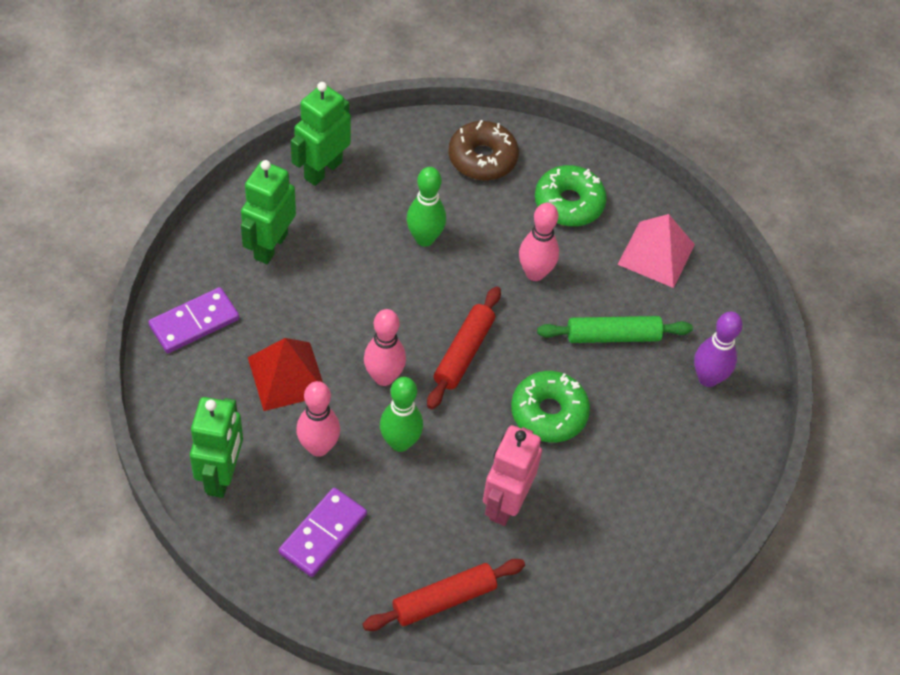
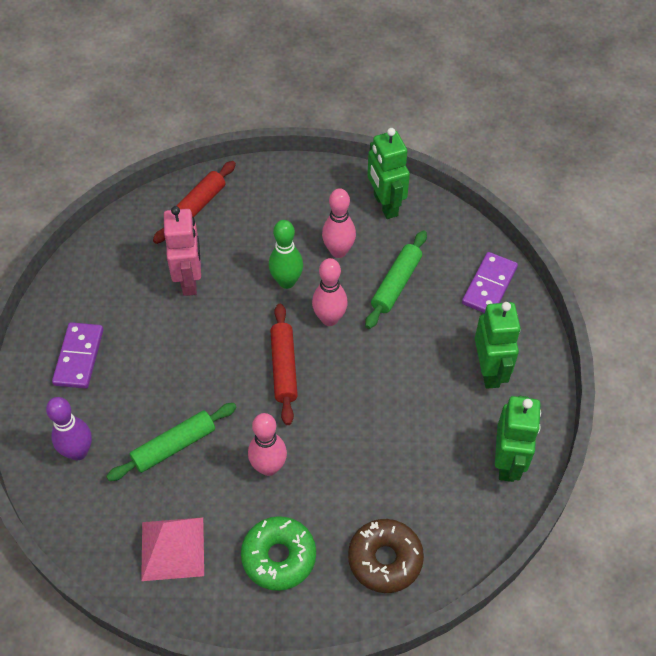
camera: 155 degrees right, 0 degrees up
red pyramid [248,338,323,411] -> green rolling pin [365,230,427,329]
purple domino [279,488,367,577] -> purple domino moved to [52,322,103,389]
green bowling pin [407,167,446,246] -> none
green donut [511,371,590,443] -> none

